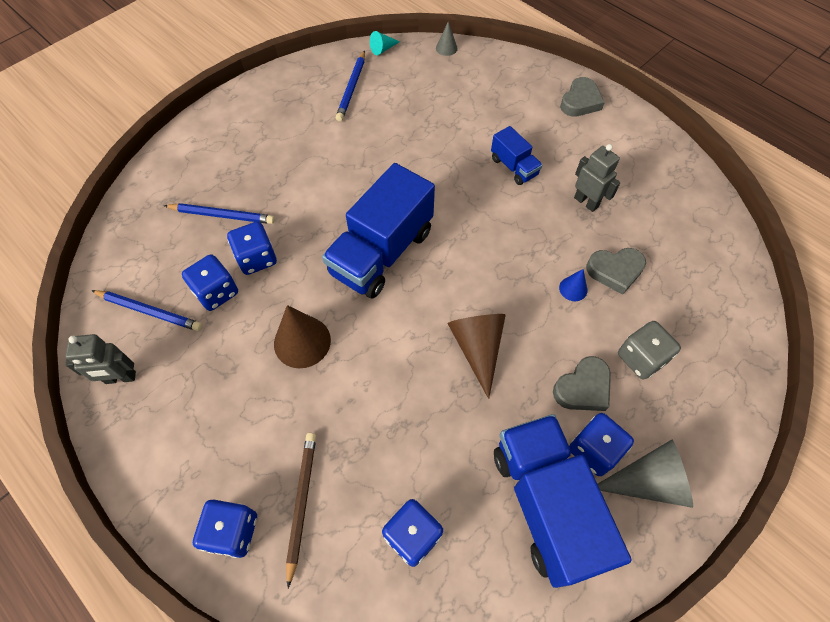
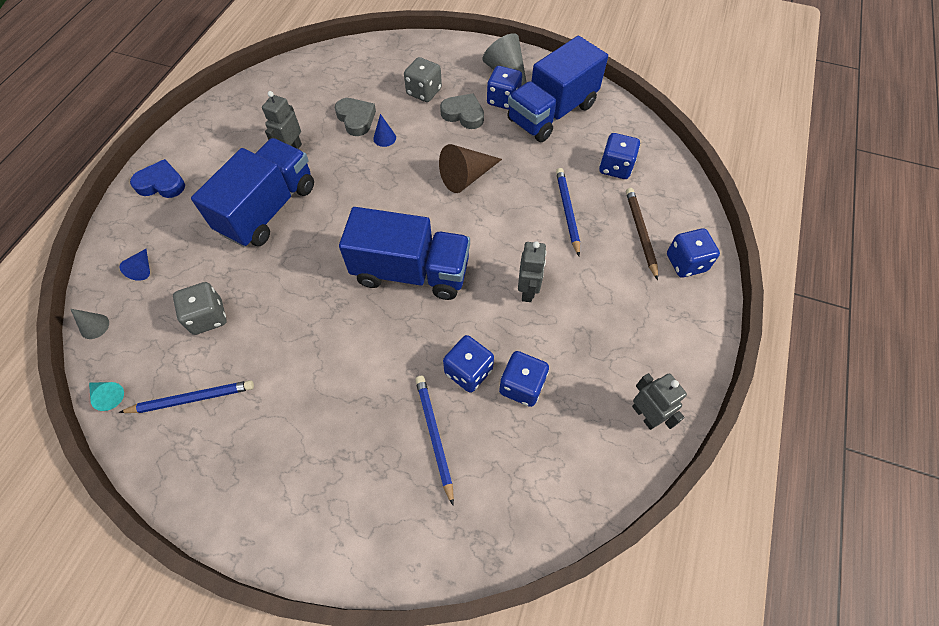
camera: 115 degrees left, 0 degrees up
blue pencil [91,290,203,331] -> blue pencil moved to [556,168,580,256]
brown cone [274,305,331,368] -> grey robot [518,241,547,302]
brown pencil [286,433,316,588] -> brown pencil turned 105 degrees clockwise [626,188,658,280]
blue truck [491,126,543,185] -> blue truck [191,138,314,247], size x2.04
grey heart [560,77,605,117] -> blue heart [130,159,185,198]
none -> blue cone [120,249,150,281]
none -> grey dice [173,282,227,335]

